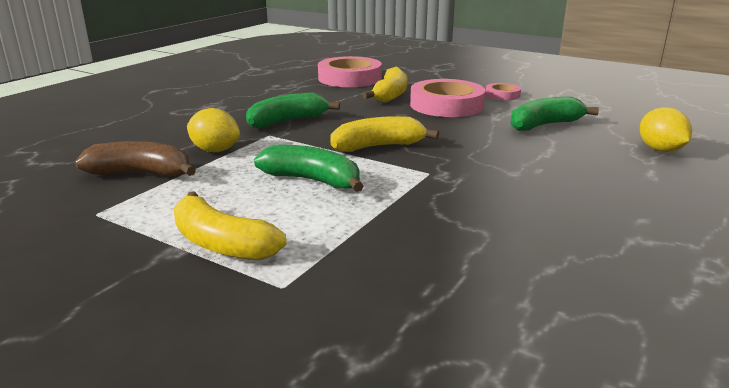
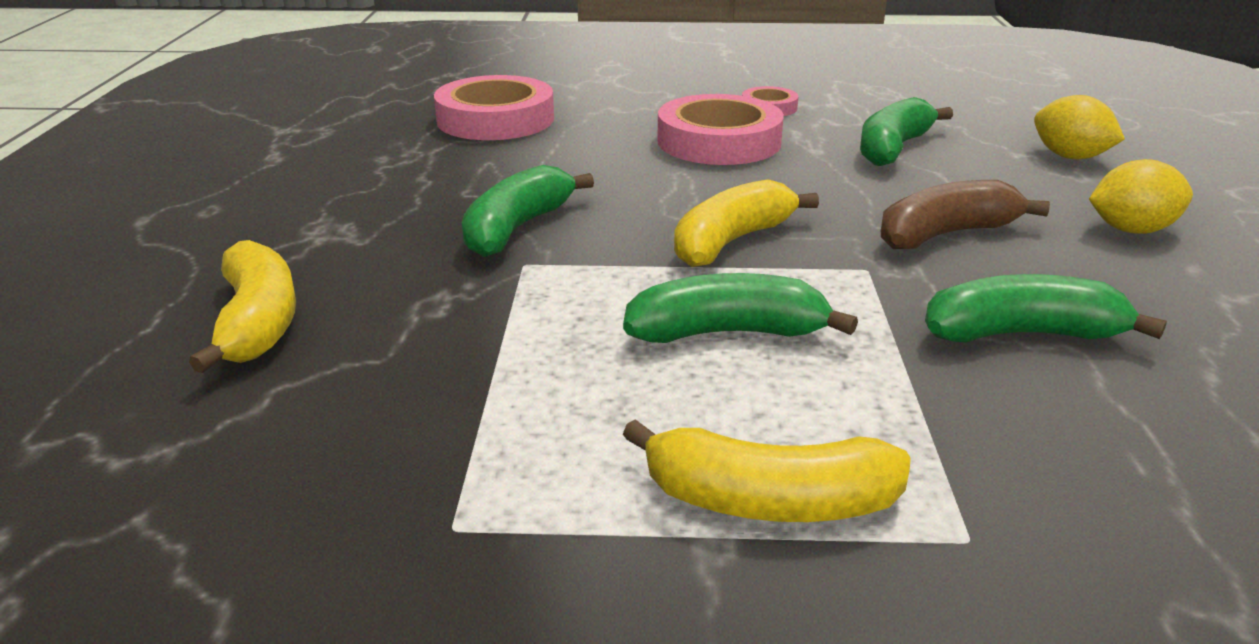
camera: 30 degrees left, 5 degrees up
brown banana [75,141,196,177] -> brown banana moved to [881,180,1050,249]
yellow lemon [187,108,240,152] -> yellow lemon moved to [1089,159,1193,234]
yellow banana [362,66,407,103] -> yellow banana moved to [189,240,296,373]
none -> green banana [925,274,1167,343]

